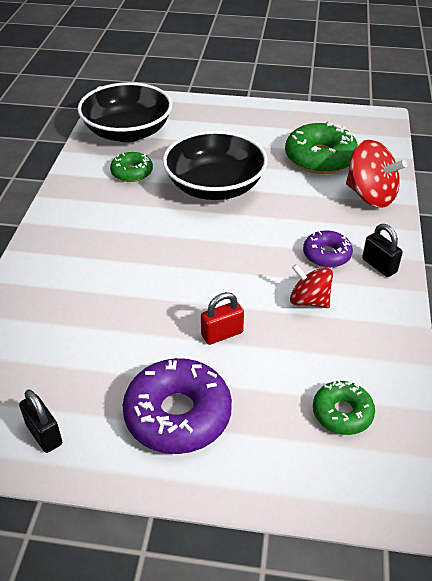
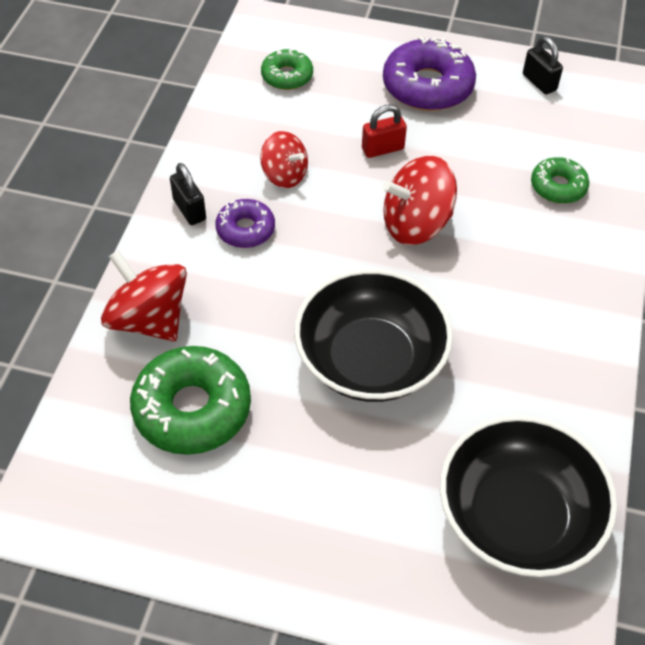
camera: 175 degrees left, 10 degrees up
green donut [110,152,153,182] -> green donut moved to [531,157,589,204]
none -> red spinning top [383,156,457,245]

